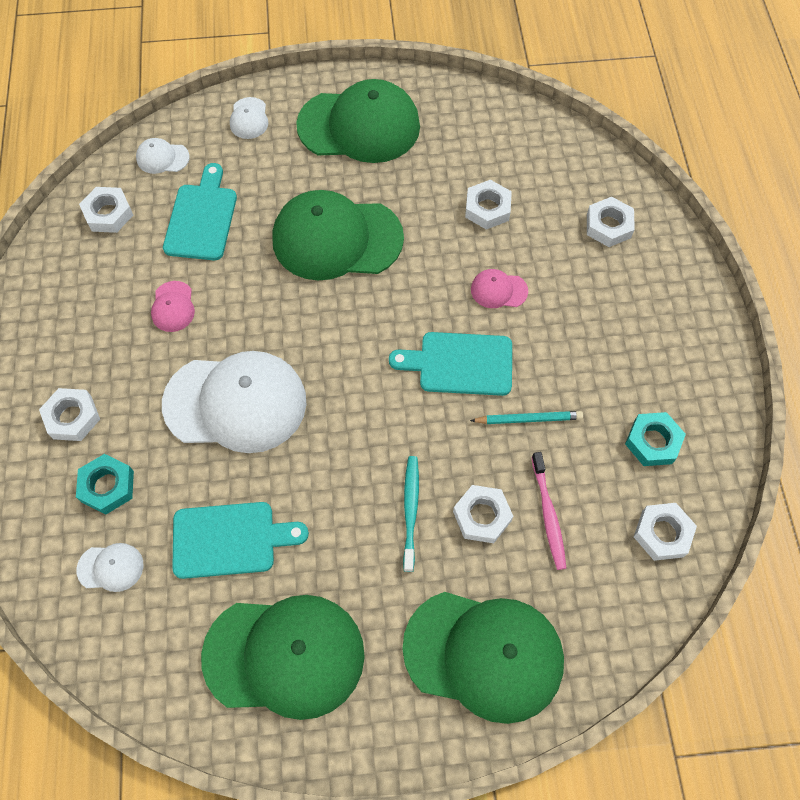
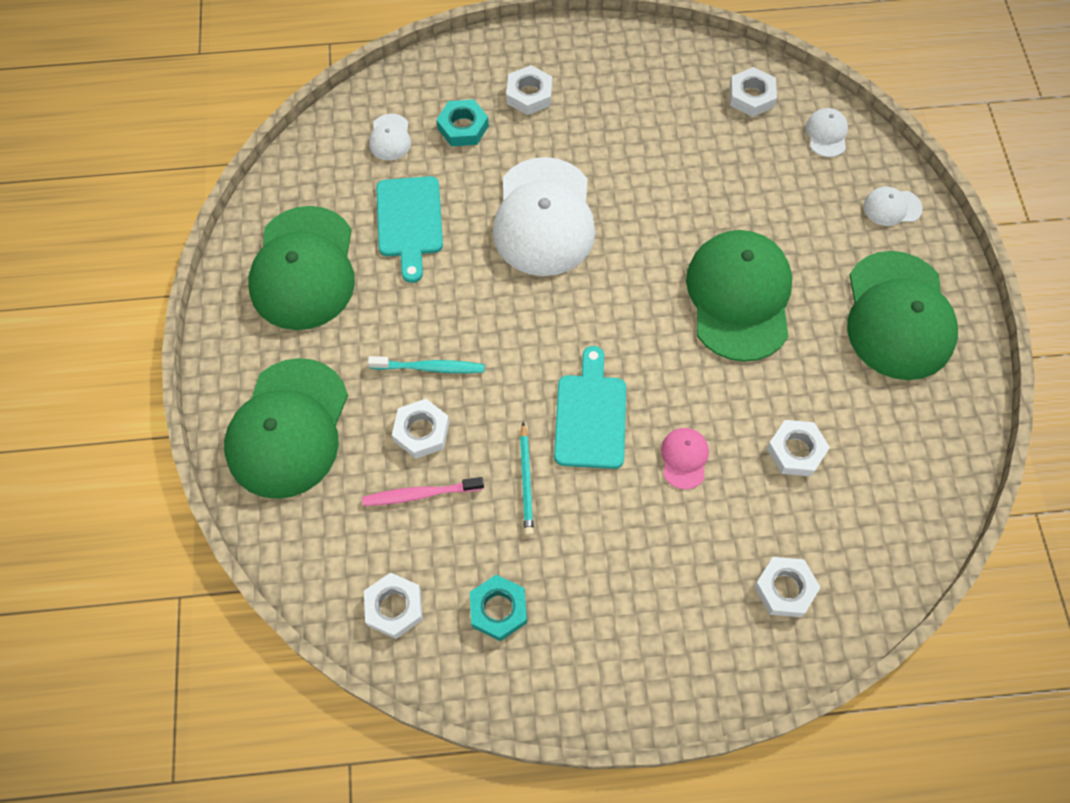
camera: 90 degrees right, 0 degrees up
pink cap [151,281,195,332] -> none
turquoise cutting board [163,163,237,260] -> none

